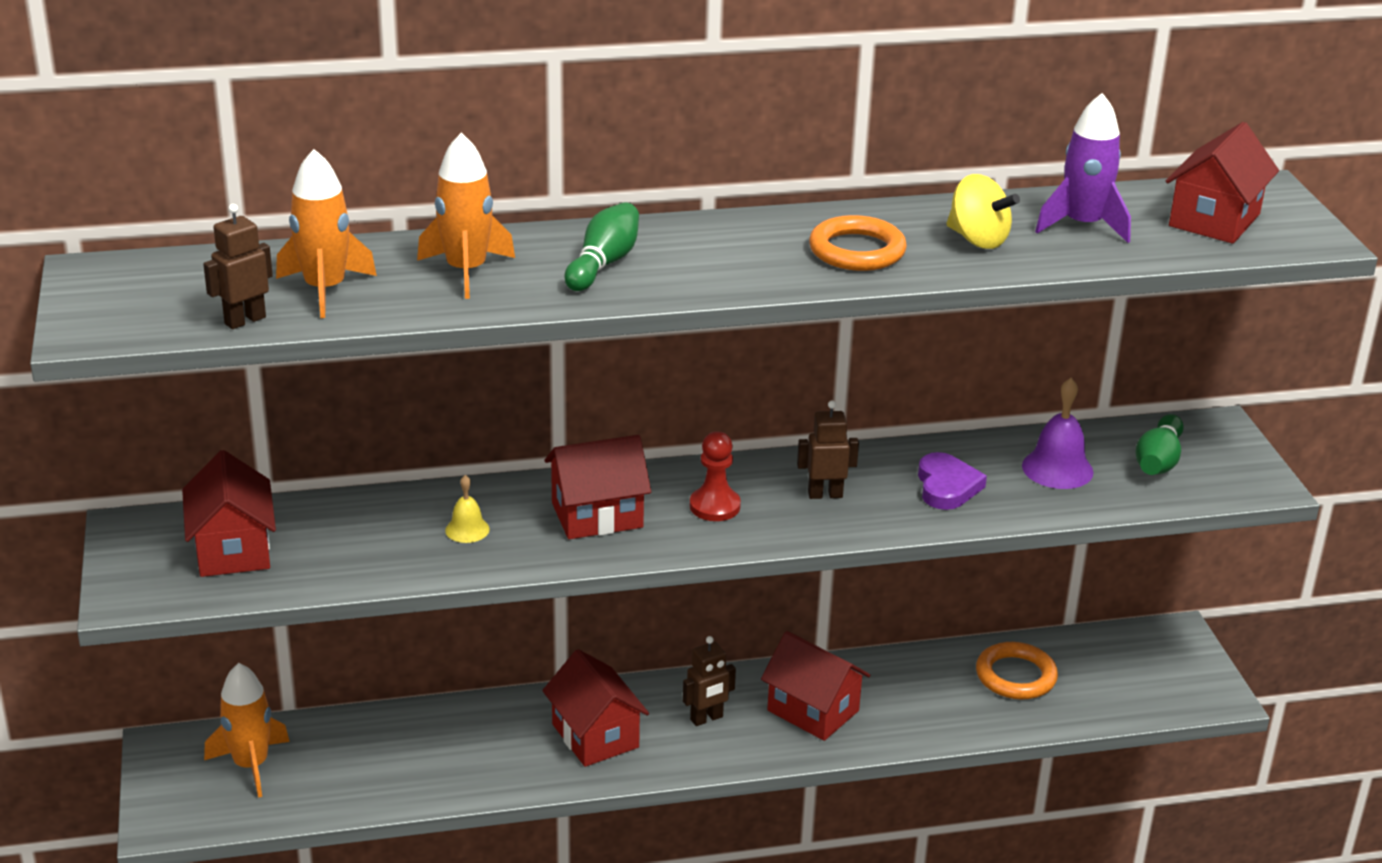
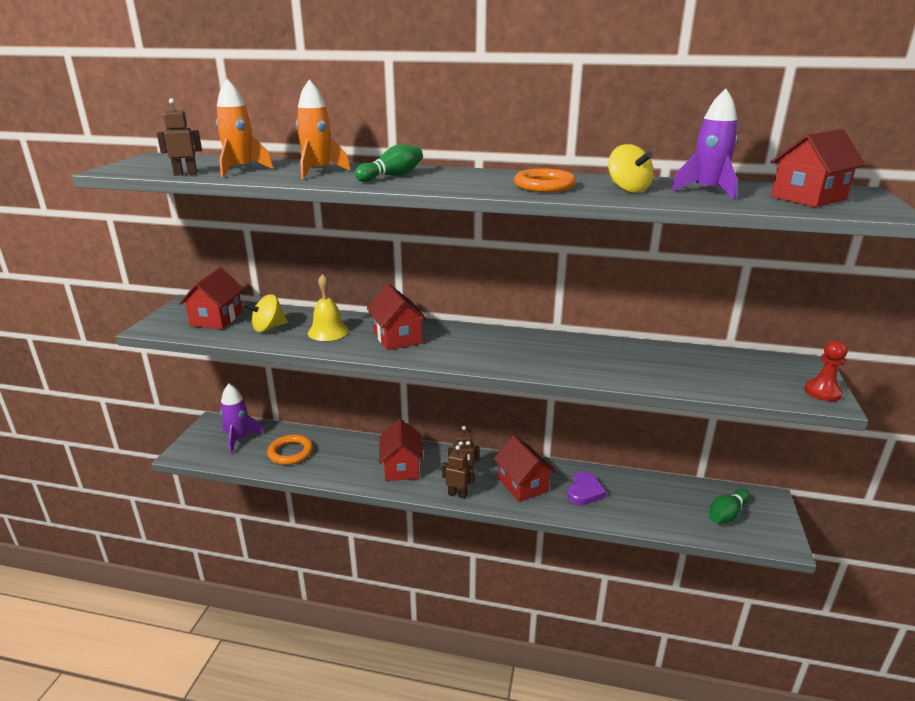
camera: 25 degrees right, 5 degrees down
orange rocket [204,663,290,798] -> purple rocket [220,384,264,454]
yellow bell [445,475,490,543] -> yellow bell [308,274,349,341], size x1.70
red house [544,435,651,539] -> red house turned 60 degrees clockwise [367,284,428,350]
red pawn [690,431,741,521] -> red pawn moved to [804,340,848,401]
brown robot [797,401,859,499] -> brown robot moved to [442,445,475,499]
purple heart [918,452,987,510] -> purple heart moved to [568,471,607,505]
orange ring [976,642,1058,700] -> orange ring moved to [267,435,313,465]
purple bell [1022,378,1094,489] -> none
green bowling pin [1136,414,1184,475] -> green bowling pin moved to [709,489,750,523]
none -> yellow spinning top [242,294,288,332]

